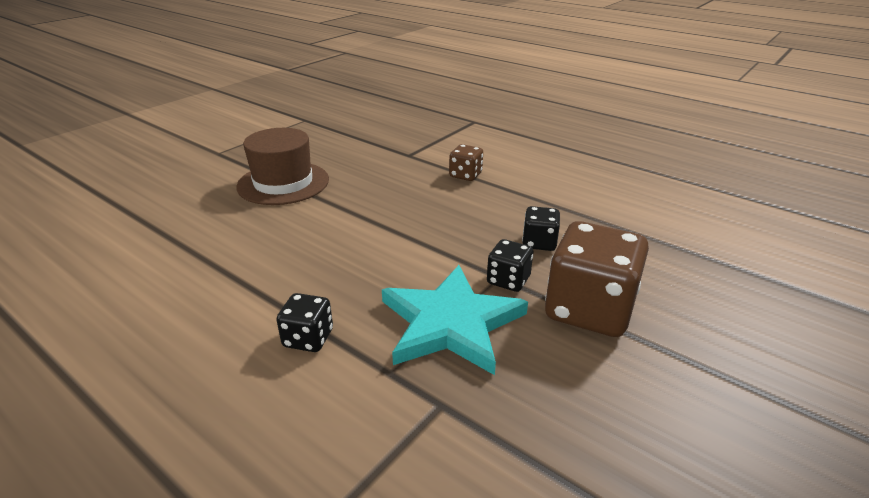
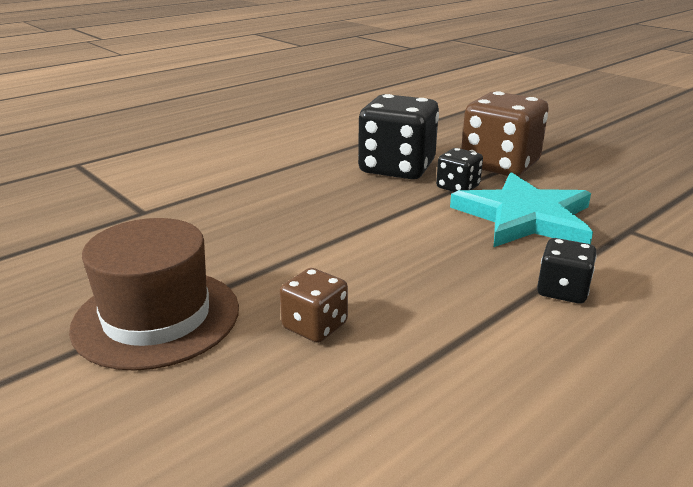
camera: 80 degrees left, 5 degrees down
brown dice [449,144,483,181] -> brown dice moved to [280,268,348,343]
black dice [522,206,560,251] -> black dice [358,94,439,179], size x2.01

